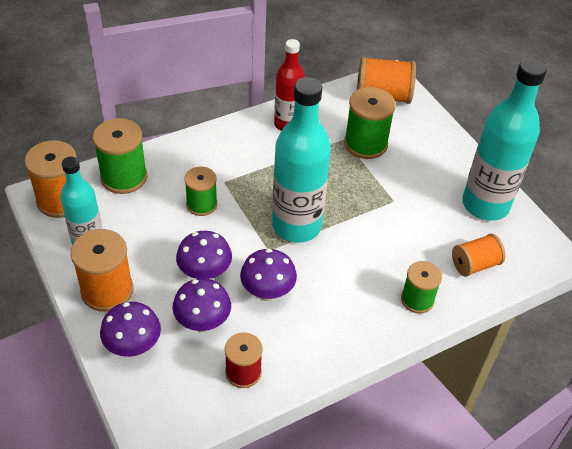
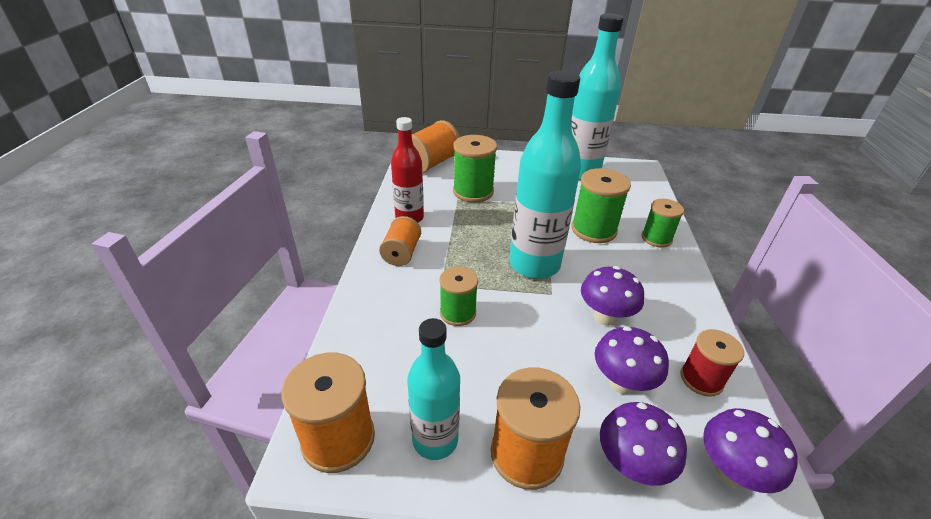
camera: 55 degrees left, 10 degrees down
green spool [93,118,147,194] -> green spool moved to [571,168,631,243]
purple mushroom [176,231,232,280] -> purple mushroom moved to [703,408,798,493]
orange spool [452,234,506,277] -> orange spool moved to [379,216,421,266]

